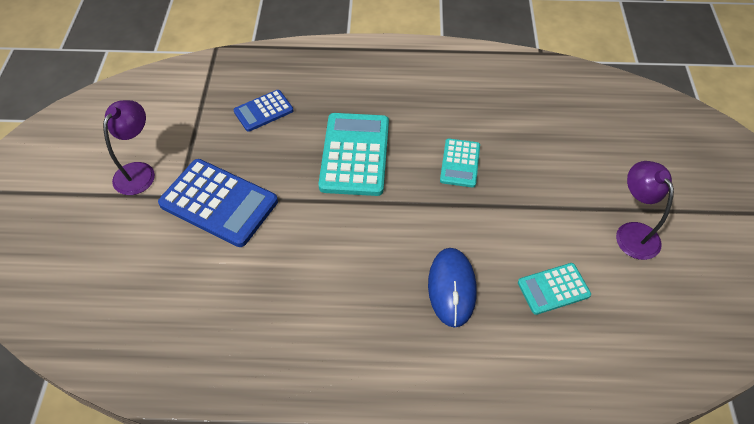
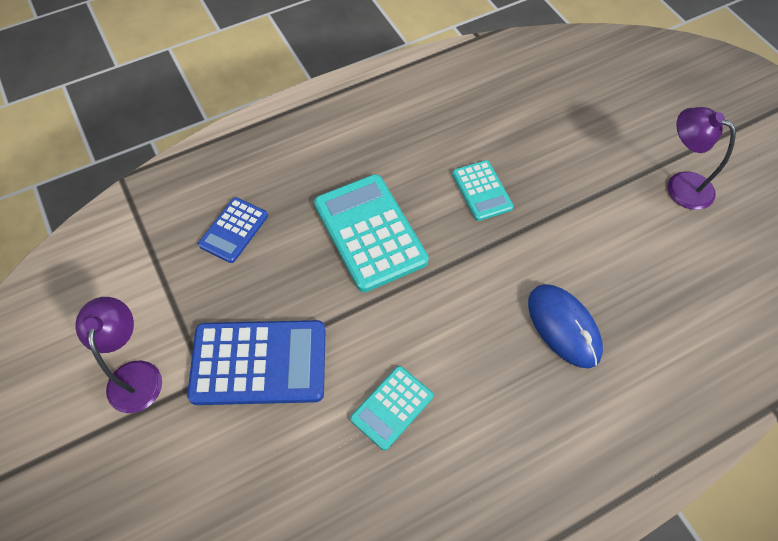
camera: 30 degrees left, 5 degrees up
turquoise calculator [518,263,591,315] -> turquoise calculator moved to [350,366,433,450]

